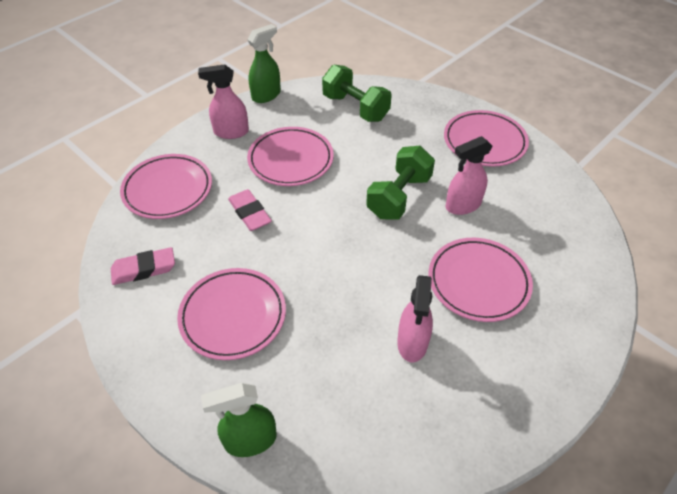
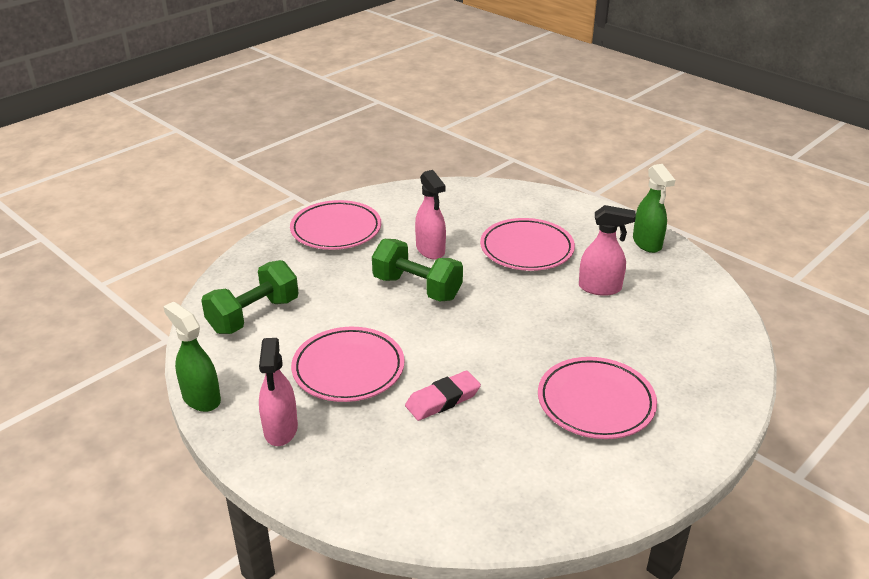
camera: 90 degrees left, 15 degrees down
pink eraser [111,247,175,285] -> none
pink plate [120,154,212,219] -> none
green spray bottle [201,383,277,457] -> green spray bottle moved to [633,164,675,253]

